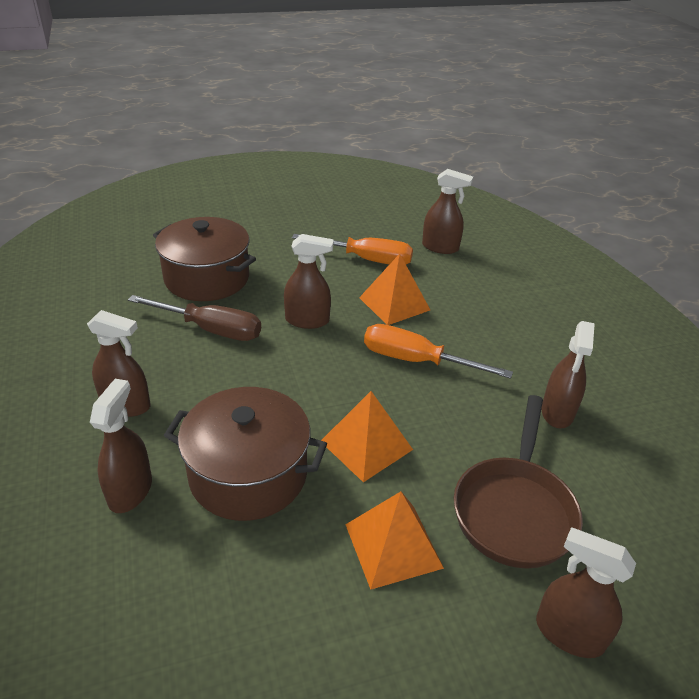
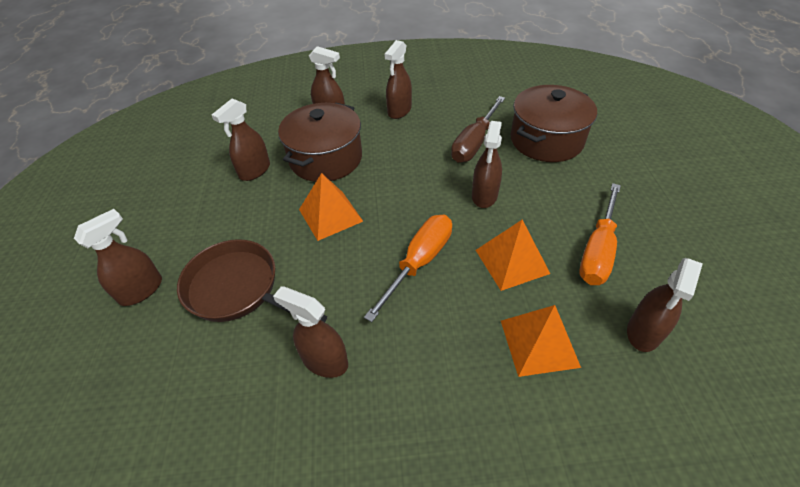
camera: 105 degrees right, 10 degrees up
orange pyramid [345,491,444,590] -> orange pyramid moved to [501,305,581,377]
none -> brown spray bottle [212,99,270,181]

